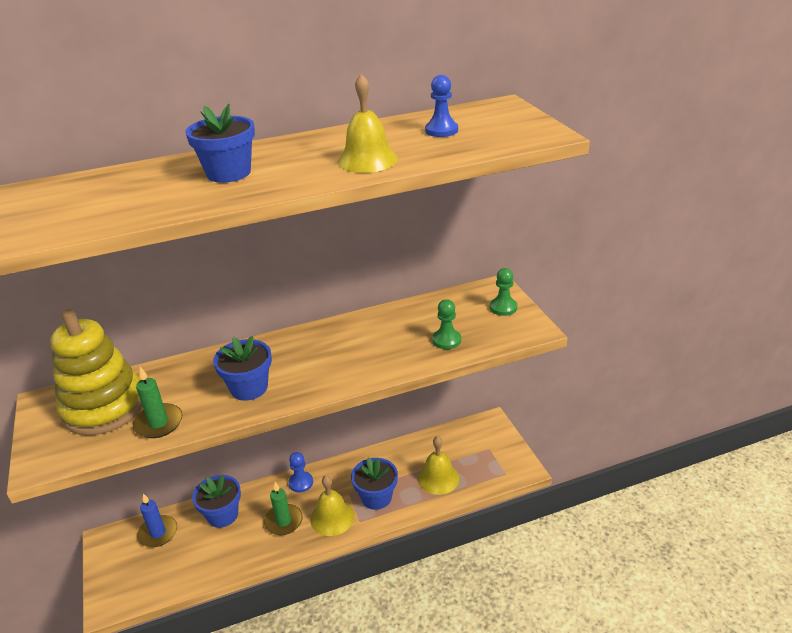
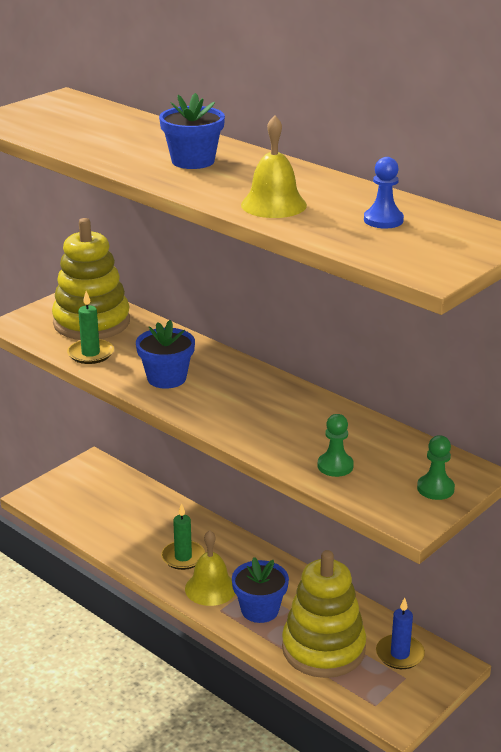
camera: 60 degrees right, 5 degrees down
blue candle [137,494,177,547] -> blue candle moved to [376,597,425,669]
blue flower pot [192,475,241,528] -> none
blue pawn [288,452,313,493] -> none
yellow bell [418,436,459,495] -> yellow stacking toy [282,550,366,678]

